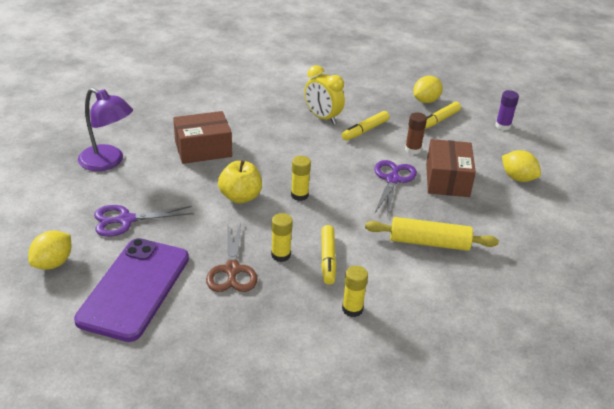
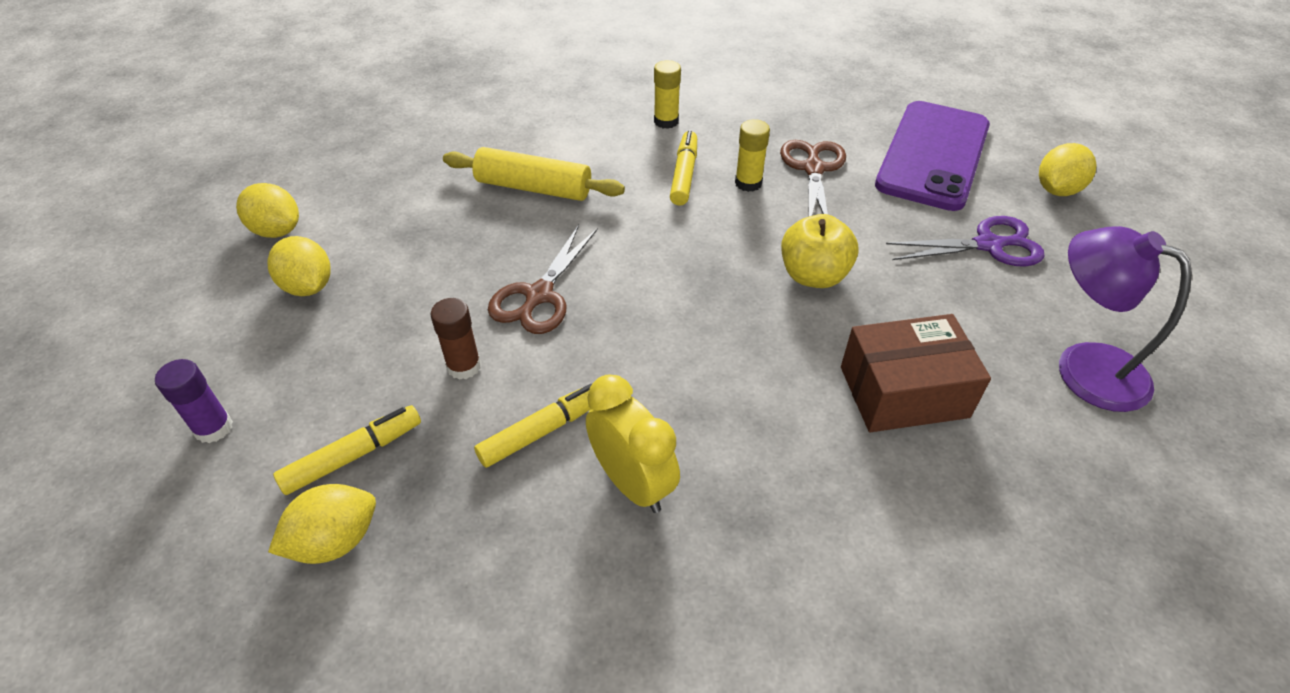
camera: 170 degrees left, 10 degrees up
yellow glue stick [291,156,311,201] -> none
purple scissors [375,160,417,216] -> brown scissors [488,225,598,334]
brown box [426,139,476,197] -> none
none -> yellow lemon [236,183,299,238]

